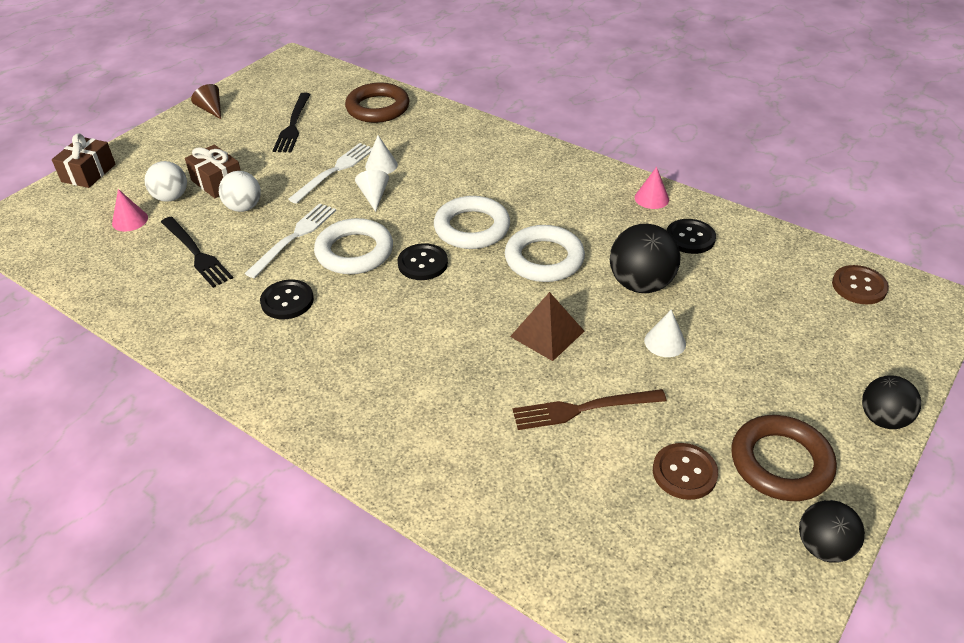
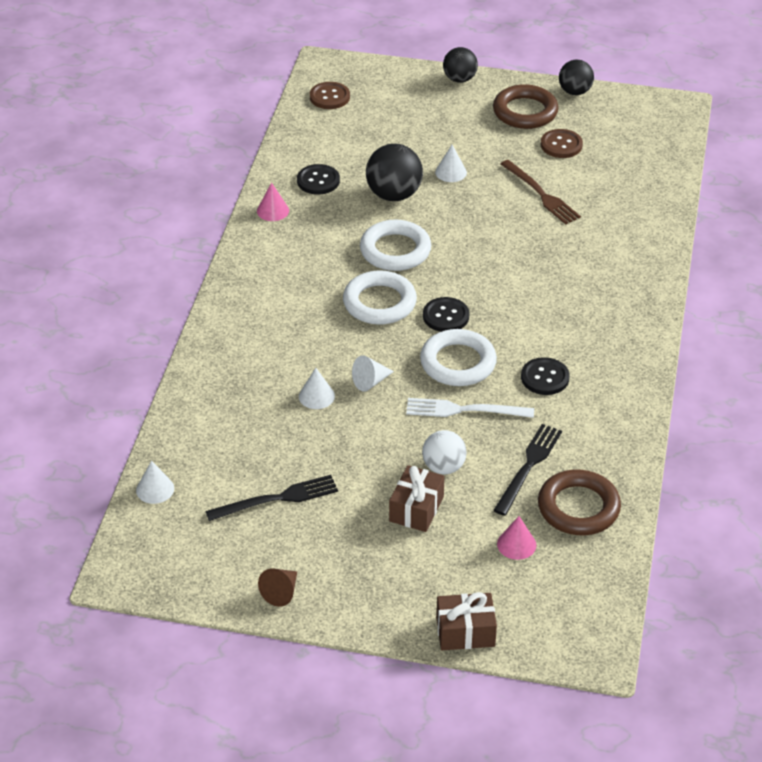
camera: 115 degrees left, 0 degrees up
white ball [144,161,187,202] -> none
white fork [288,143,372,204] -> none
brown ring [345,83,409,123] -> brown ring moved to [538,470,621,535]
brown pyramid [510,292,584,361] -> none
none -> white cone [136,461,174,504]

